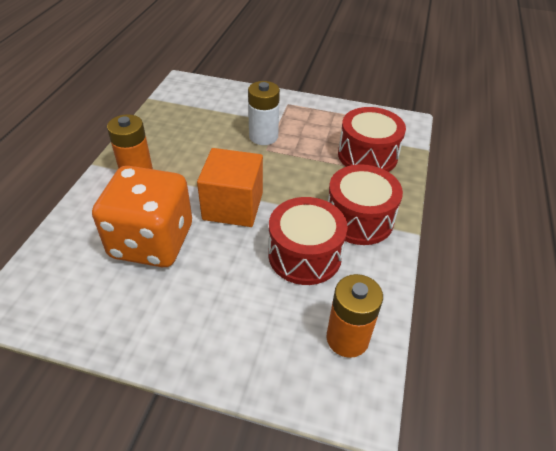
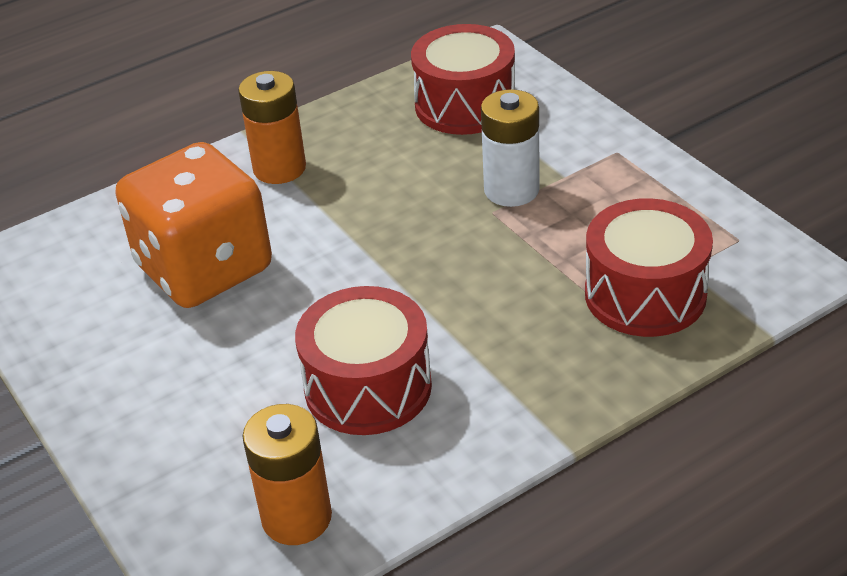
camera: 45 degrees right, 5 degrees down
orange cube [197,148,263,227] -> none
red drum [328,164,403,245] -> red drum moved to [411,24,515,135]

